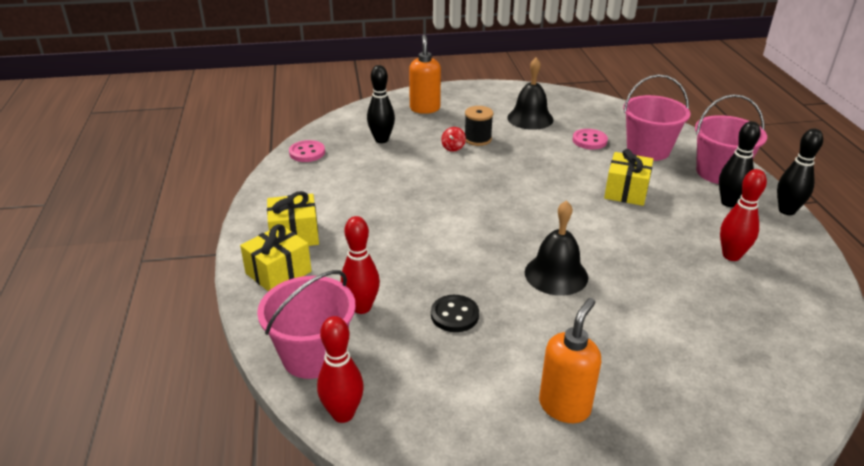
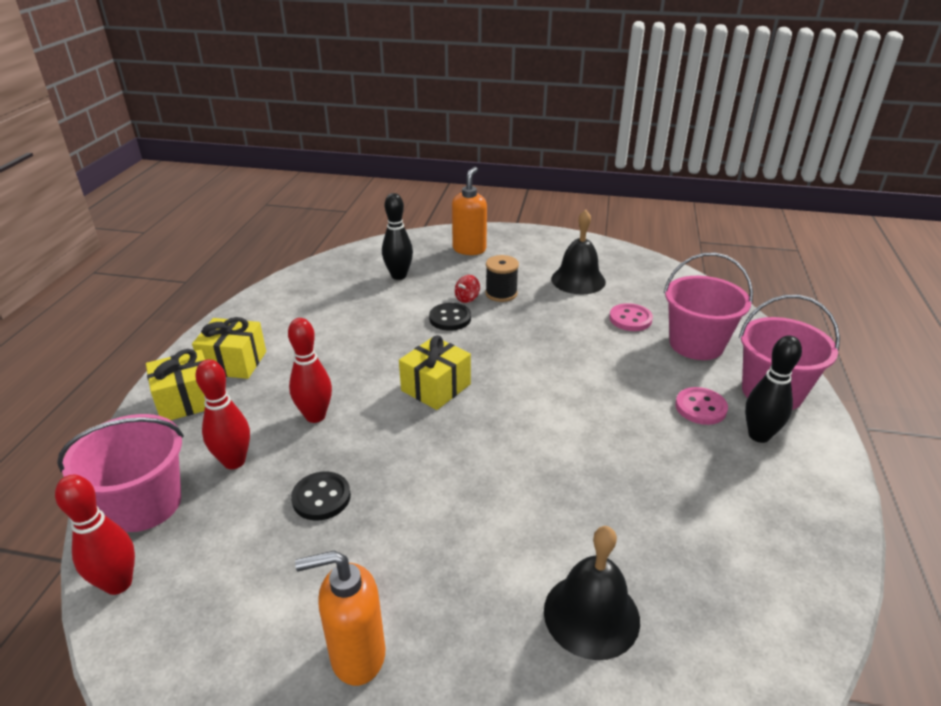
camera: 20 degrees right, 0 degrees up
pink button [289,140,325,162] -> pink button moved to [675,387,728,425]
black bell [525,200,588,296] -> black bell moved to [544,526,640,660]
orange soap dispenser [539,298,601,423] -> orange soap dispenser turned 150 degrees counterclockwise [295,550,385,686]
yellow gift [604,149,653,206] -> yellow gift moved to [399,335,471,410]
red bowling pin [720,169,767,261] -> red bowling pin moved to [288,318,332,423]
black bowling pin [777,128,823,215] -> none
none -> black button [429,303,471,331]

